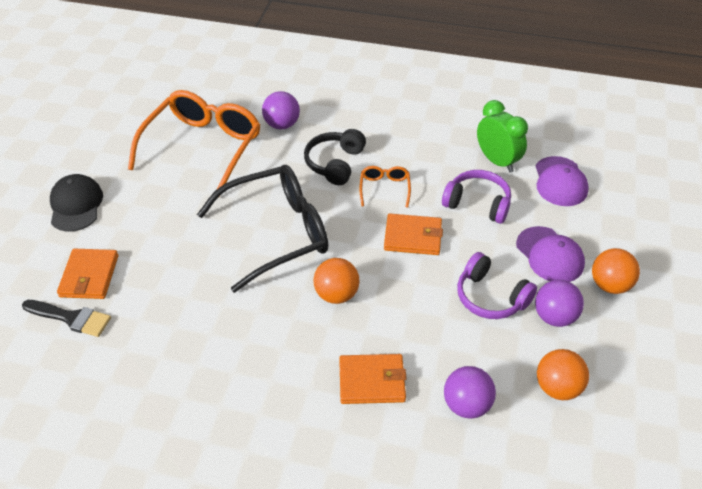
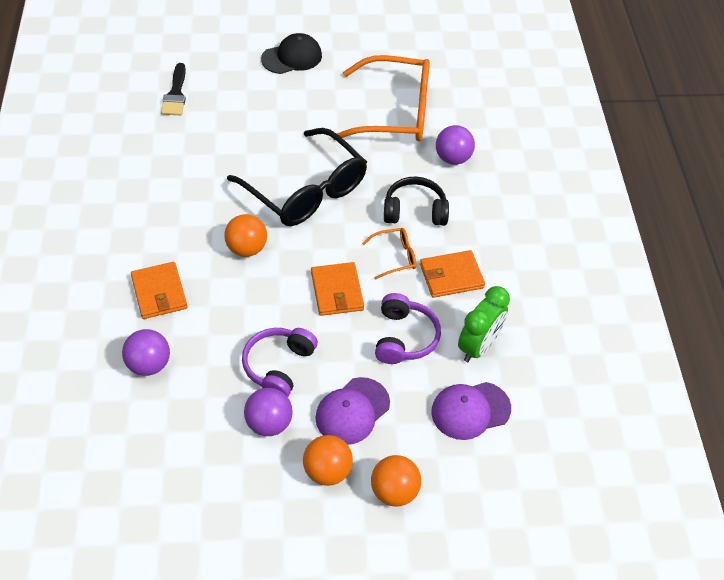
camera: 70 degrees right, 5 degrees up
orange wallet [57,249,118,299] -> orange wallet moved to [420,250,485,298]
orange ball [537,349,589,400] -> orange ball moved to [371,455,421,507]

